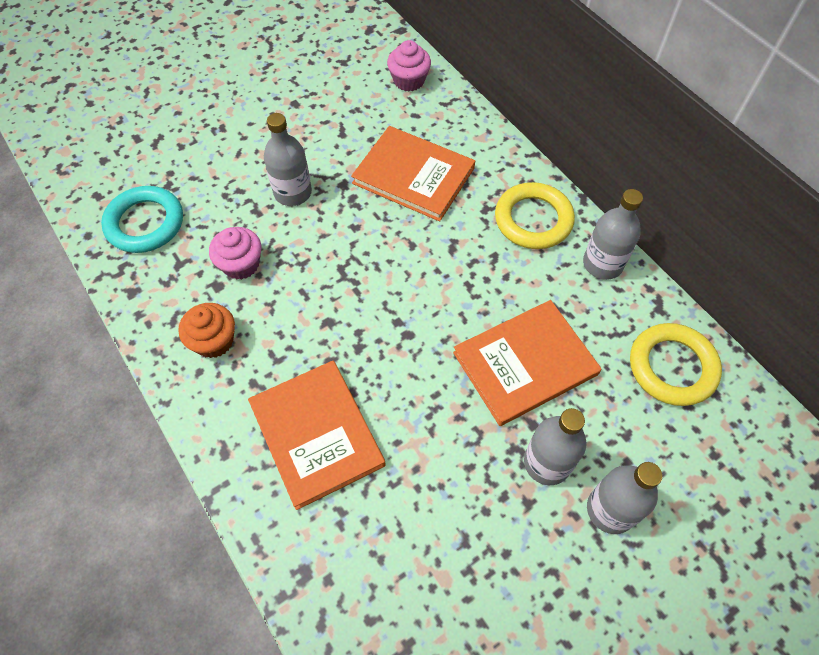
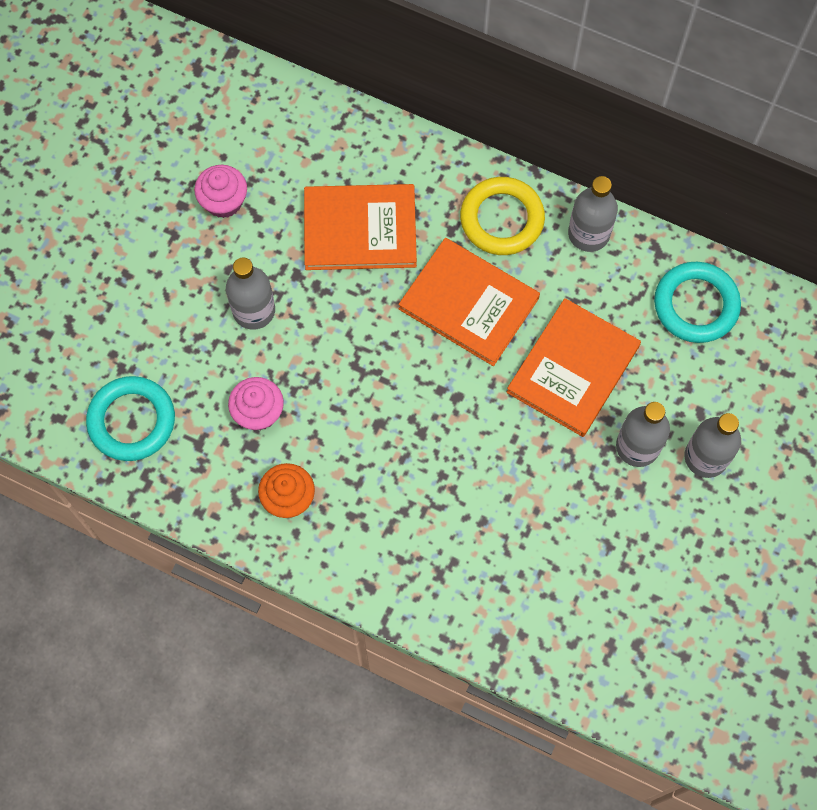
camera: 30 degrees left, 10 degrees up
orange book [248,361,386,510] -> orange book moved to [398,238,540,366]
pink cupcake [387,40,431,91] -> pink cupcake moved to [194,165,247,218]
yellow ring [630,323,722,406] -> turquoise ring [654,262,741,343]

